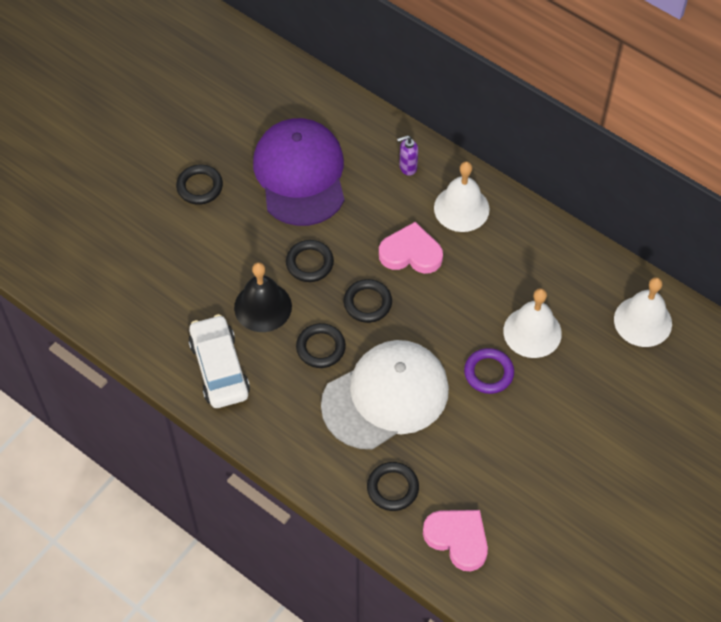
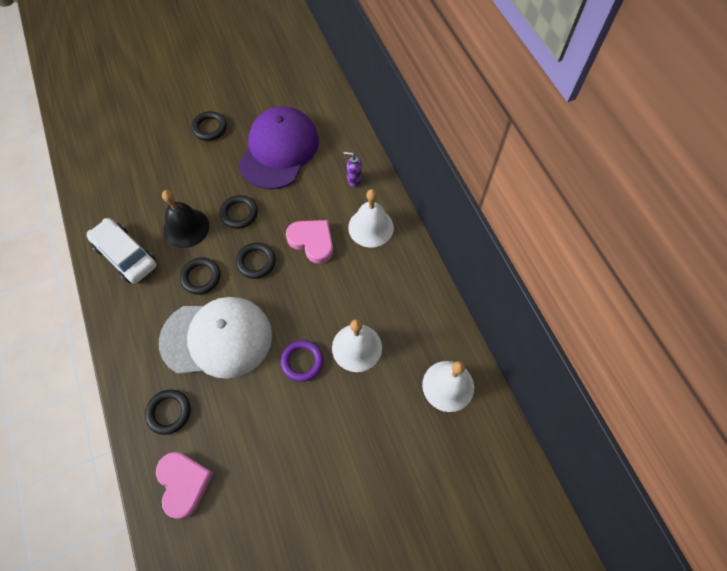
camera: 30 degrees right, 5 degrees up
white car [188,314,250,408] -> white car turned 60 degrees counterclockwise [87,218,156,284]

